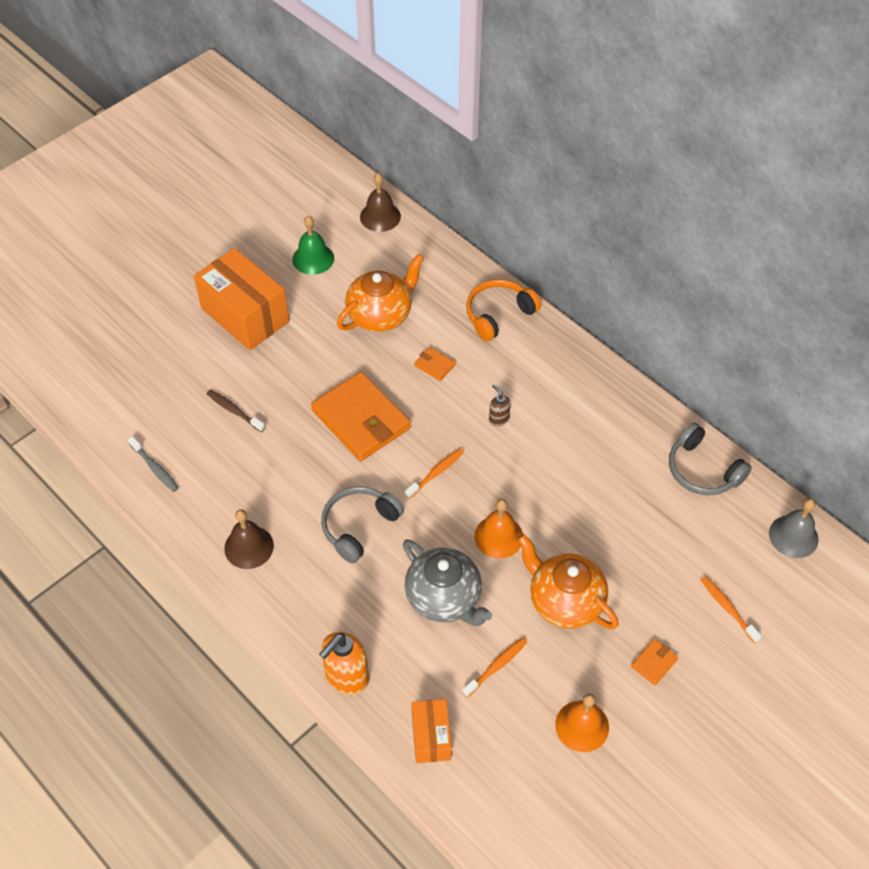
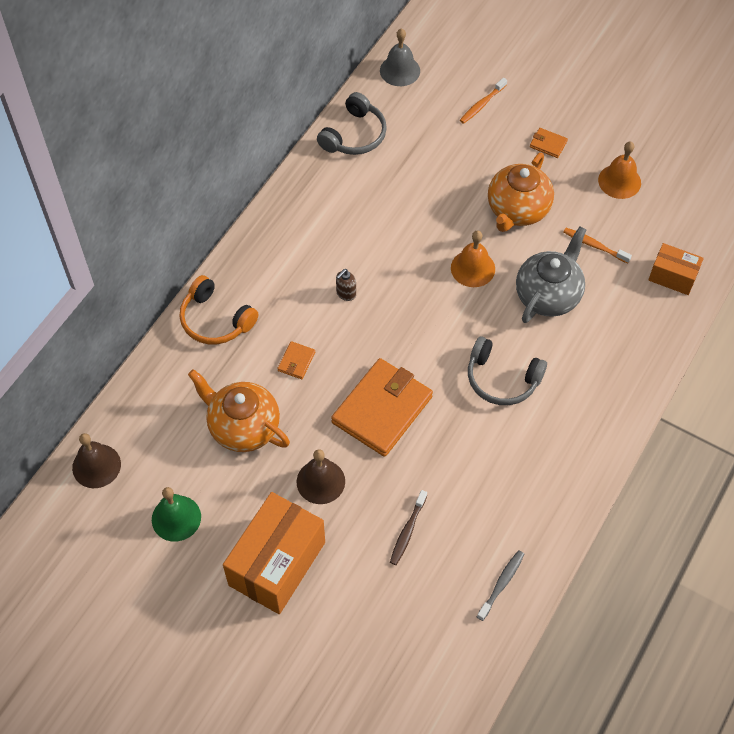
camera: 105 degrees left, 5 degrees up
brown bell [224,509,274,569] -> brown bell moved to [297,449,345,504]
orange soap dispenser [319,632,369,695] -> none
orange toothbrush [405,448,464,499] -> none
orange box [411,699,452,763] -> orange box turned 45 degrees clockwise [648,243,704,295]

